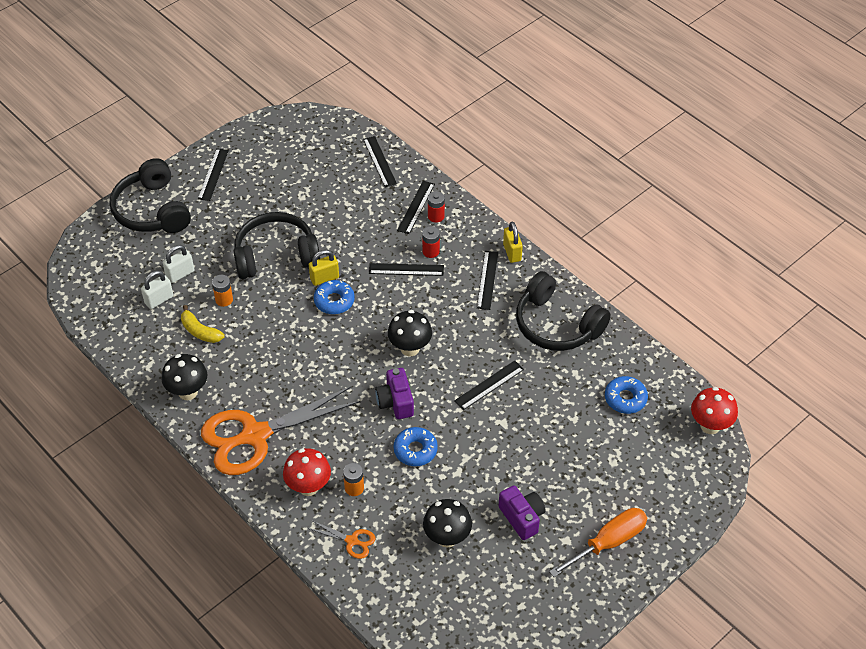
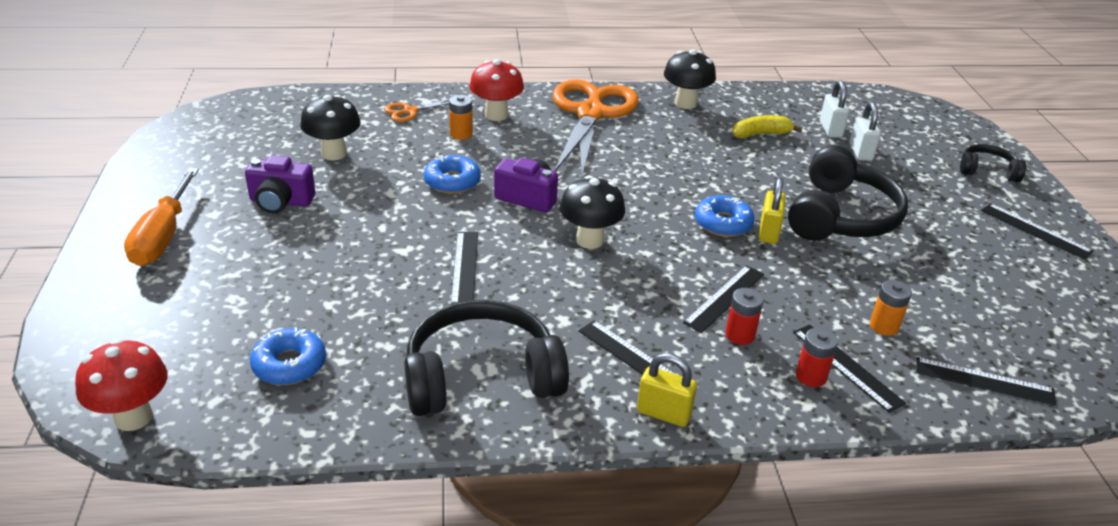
camera: 125 degrees right, 15 degrees down
black headphones [109,158,191,233] -> black headphones [960,144,1026,182], size x0.52
orange battery [212,275,233,307] -> orange battery moved to [870,280,912,336]

